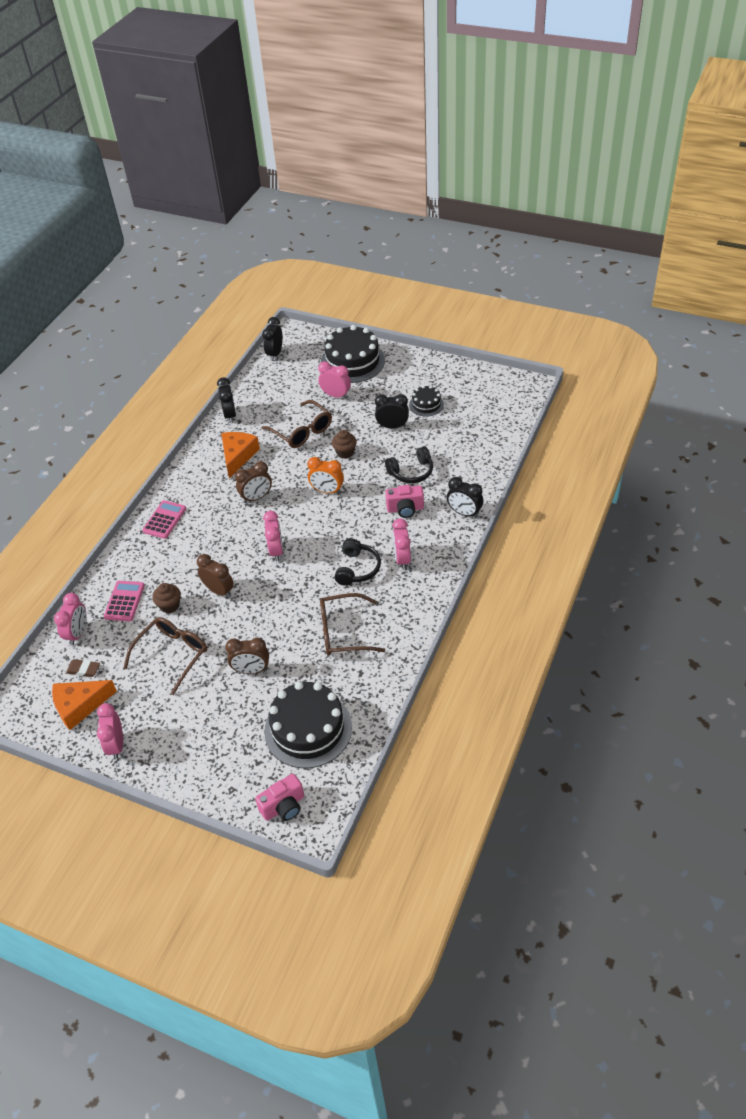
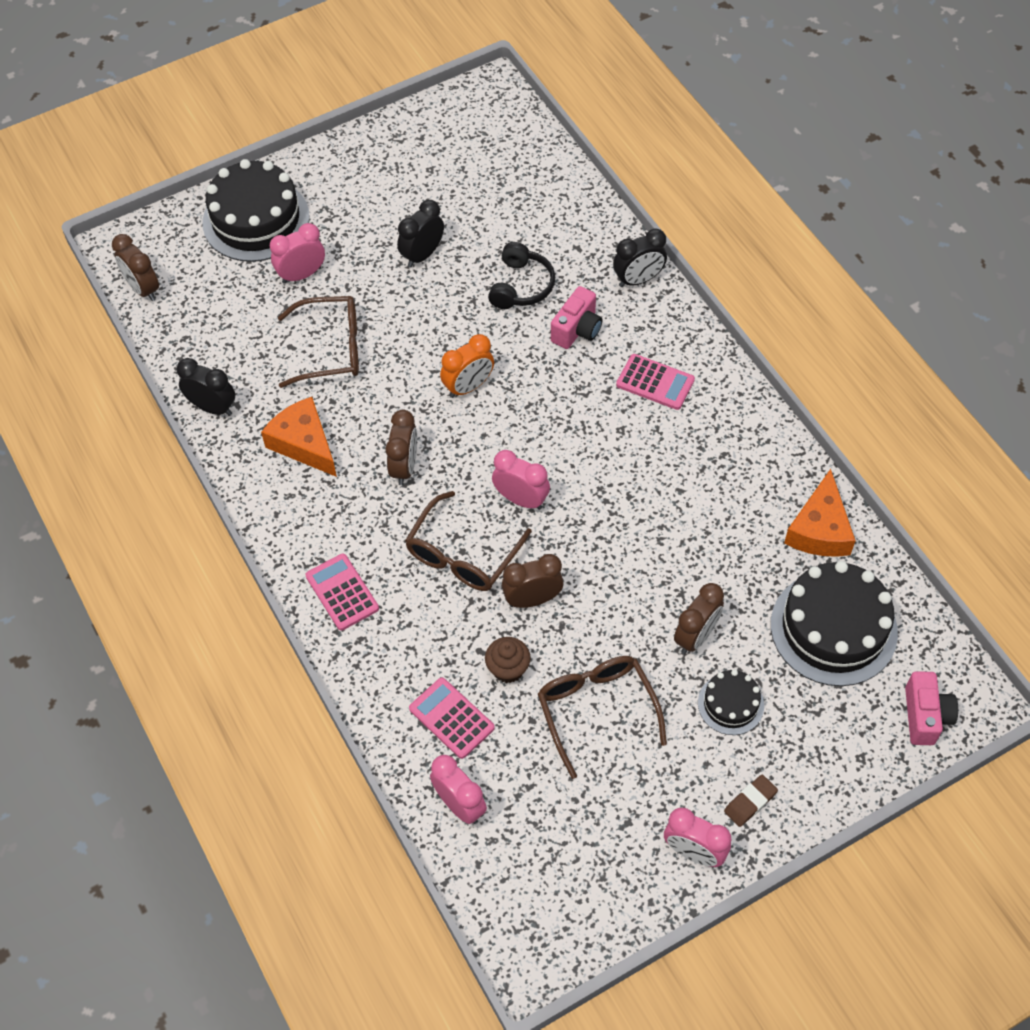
camera: 55 degrees left, 10 degrees up
orange cheese [52,680,117,730] -> orange cheese moved to [784,469,856,557]
brown eraser [66,659,100,677] -> brown eraser moved to [724,775,778,827]
black clock [262,317,283,361] -> brown clock [112,234,159,301]
brown glasses [320,593,385,656] -> brown glasses moved to [405,491,532,591]
brown cupcake [332,430,357,459] -> none
black headphones [335,538,381,586] -> none
pink clock [392,518,411,570] -> pink calculator [616,354,695,410]
black cake [409,385,444,417] -> black cake moved to [698,670,764,735]

